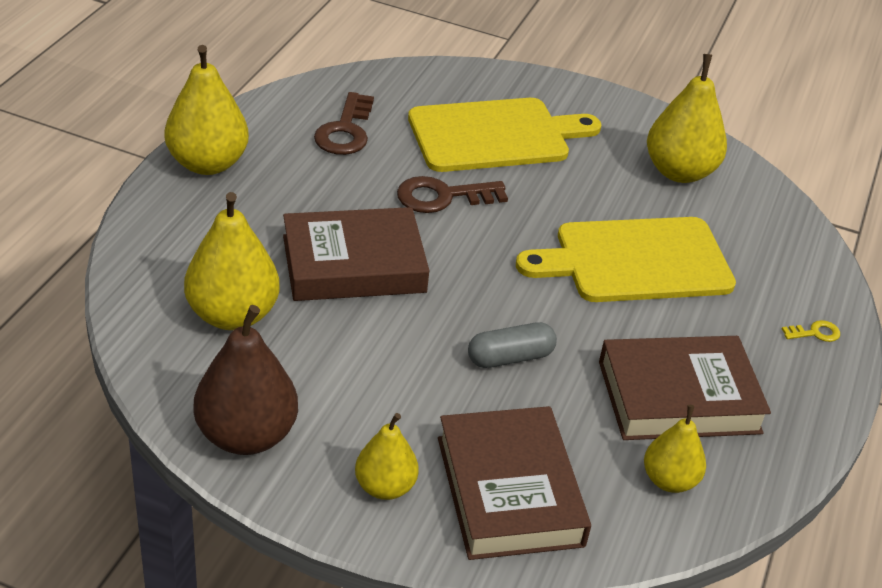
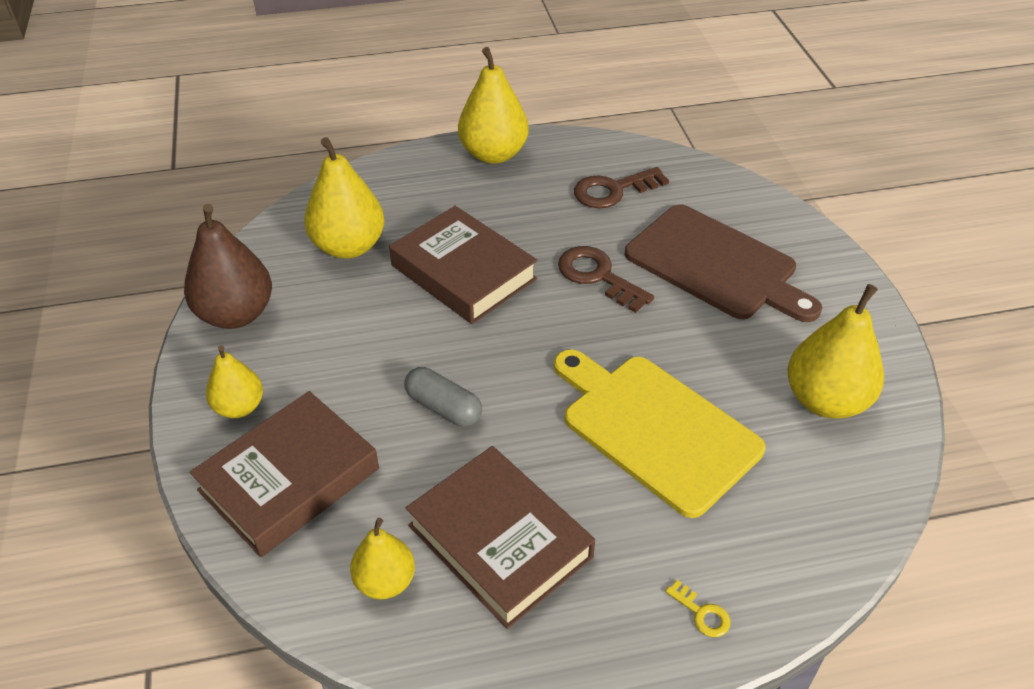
camera: 60 degrees right, 5 degrees up
yellow cutting board [408,98,602,172] -> brown cutting board [625,204,822,322]

